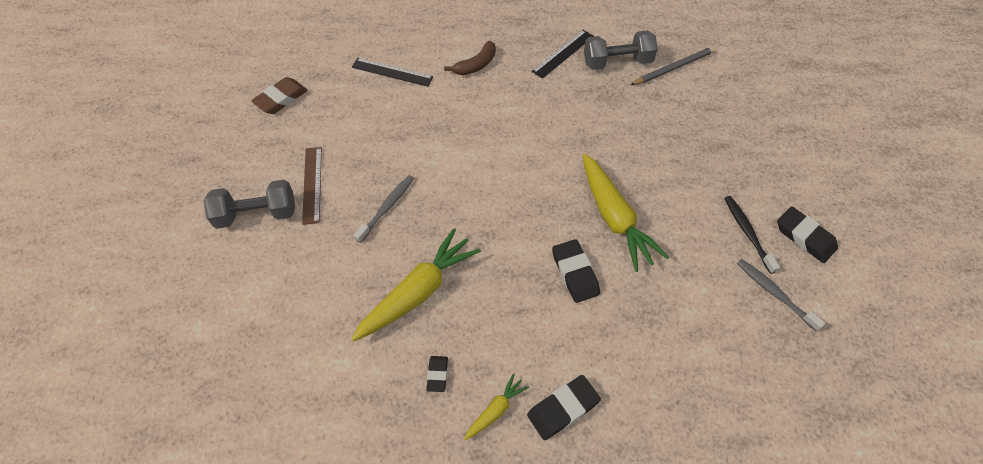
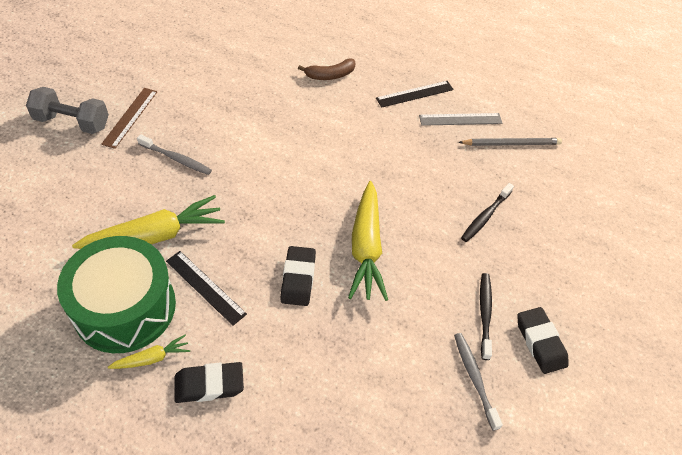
camera: 20 degrees right, 5 degrees down
brown eraser [251,77,308,114] -> none
black ruler [352,58,433,87] -> black ruler moved to [166,251,247,326]
grey toothbrush [354,175,414,243] -> grey toothbrush turned 60 degrees clockwise [137,134,212,175]
black eraser [426,356,448,392] -> green drum [57,236,176,353]
grey dumbbell [584,31,658,70] -> grey ruler [419,113,502,126]
none -> black toothbrush [461,183,514,242]

